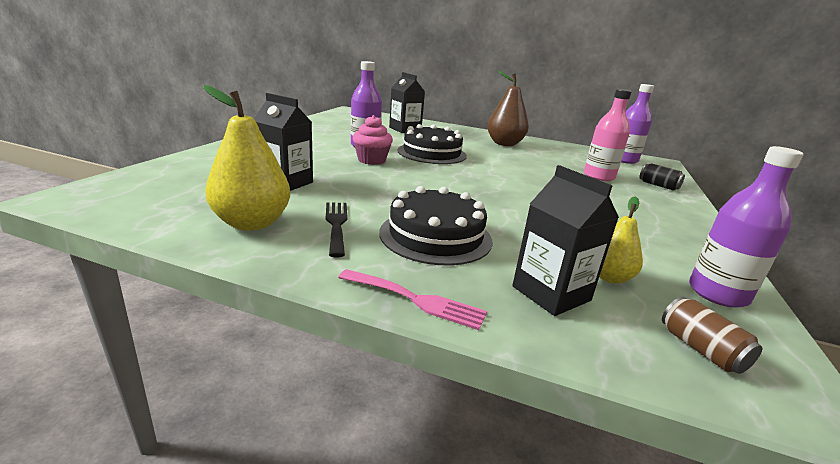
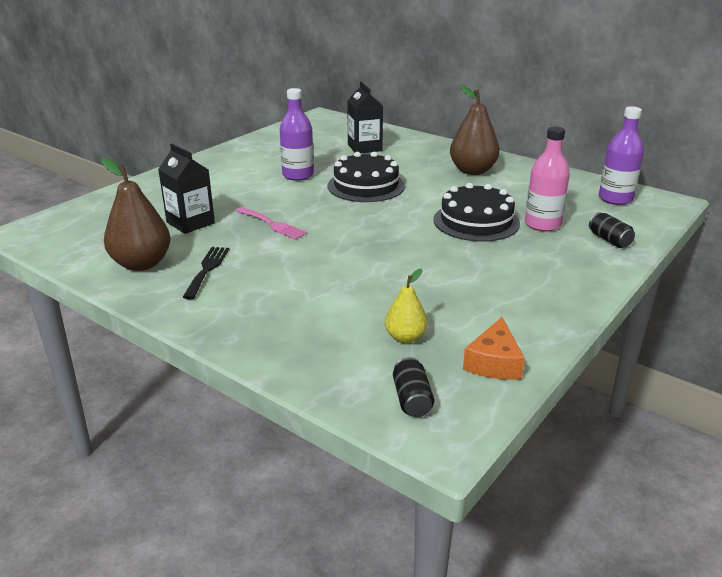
camera: 20 degrees right, 5 degrees up
yellow pear [203,85,290,231] -> brown pear [101,158,171,271]
pink fork [338,269,487,330] -> pink fork moved to [236,207,308,240]
pink cupcake [353,115,393,165] -> none
black cake [379,186,493,266] -> black cake moved to [433,183,520,242]
black carton [512,165,619,316] -> none
brown can [662,297,762,374] -> black can [393,357,434,417]
purple bottle [689,146,804,308] -> orange cheese [463,317,525,380]

